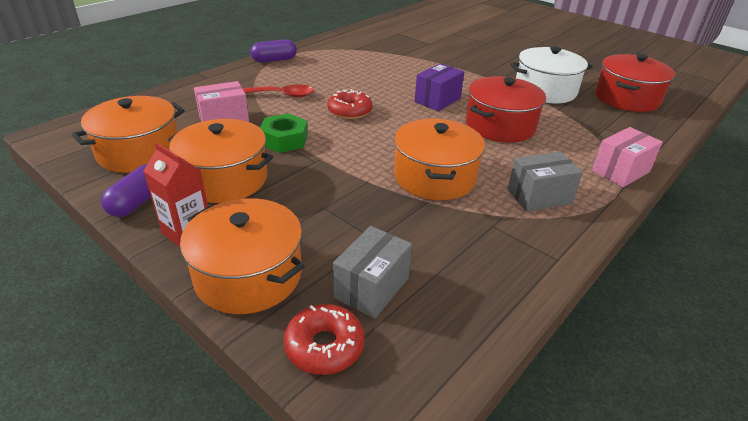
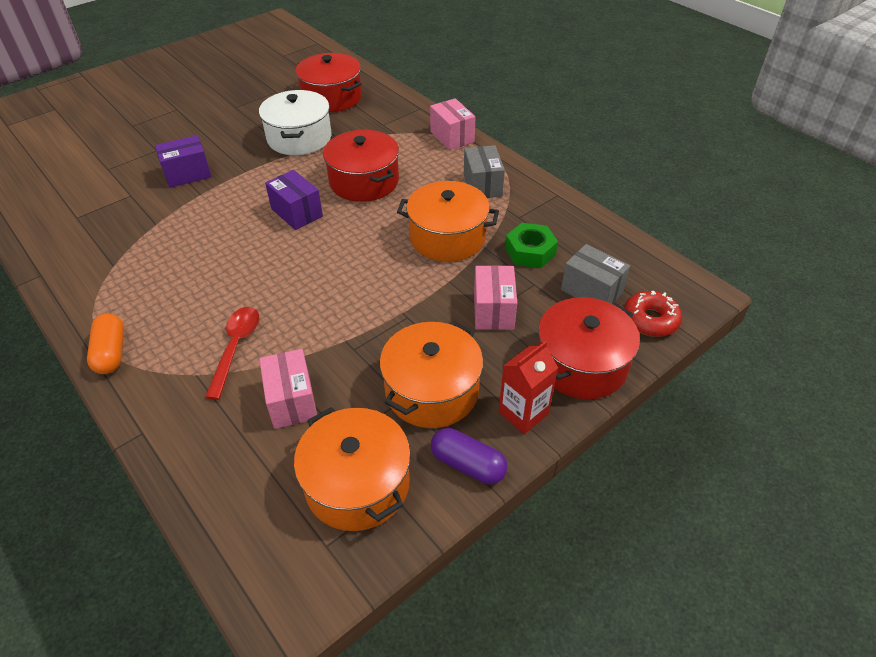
camera: 80 degrees left, 10 degrees up
orange pot [180,198,305,314] -> red pot [538,297,640,399]
purple capsule [250,39,297,63] -> orange capsule [87,314,124,374]
green nut [260,113,308,153] -> green nut moved to [505,223,558,268]
red donut [327,89,373,119] -> none
none -> purple box [155,135,212,188]
none -> pink box [474,265,517,330]

